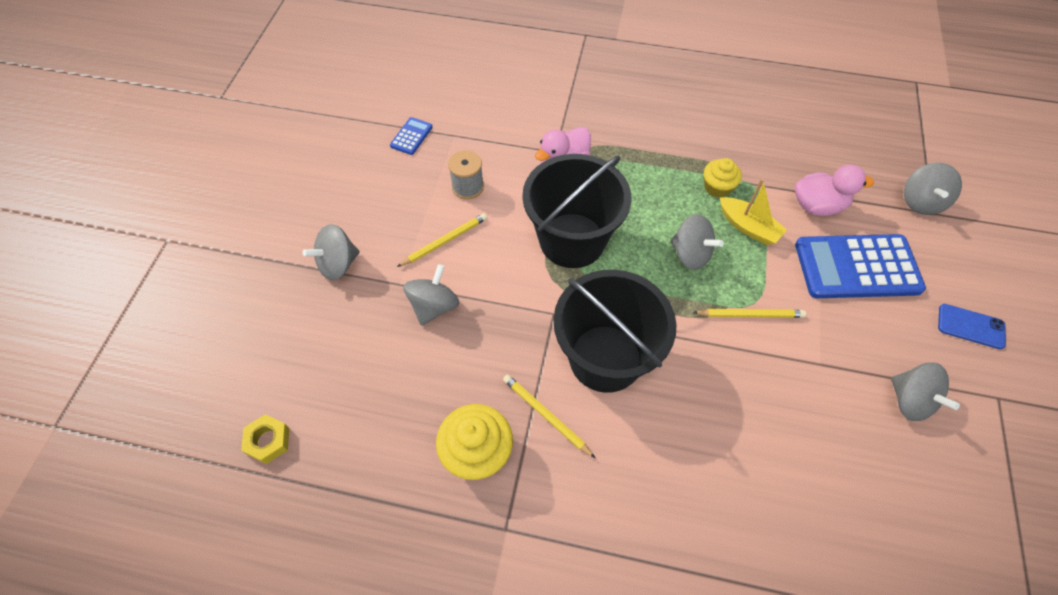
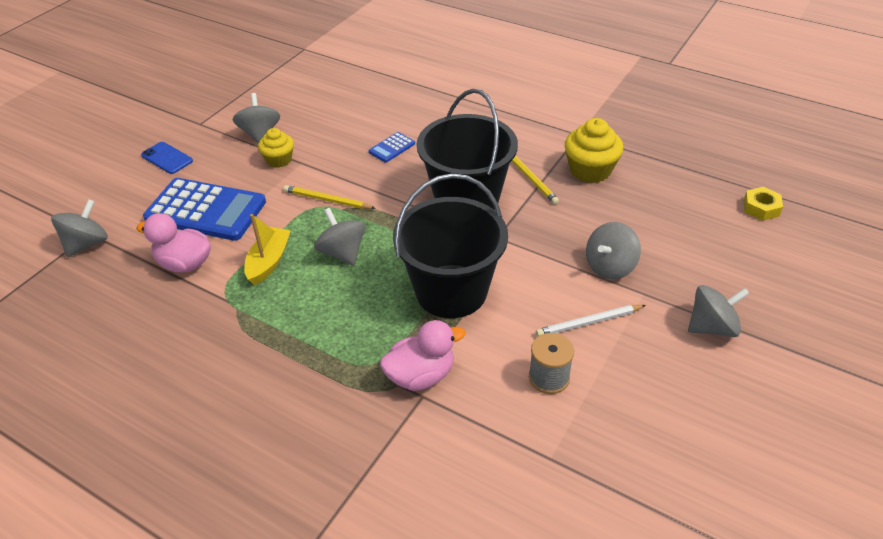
camera: 160 degrees left, 15 degrees down
blue calculator [390,117,433,155] -> blue calculator moved to [369,132,415,163]
yellow pencil [397,213,487,267] -> white pencil [536,305,646,337]
yellow cupcake [704,158,742,198] -> yellow cupcake moved to [258,128,294,168]
yellow boat [720,179,787,245] -> yellow boat turned 45 degrees clockwise [244,214,291,285]

